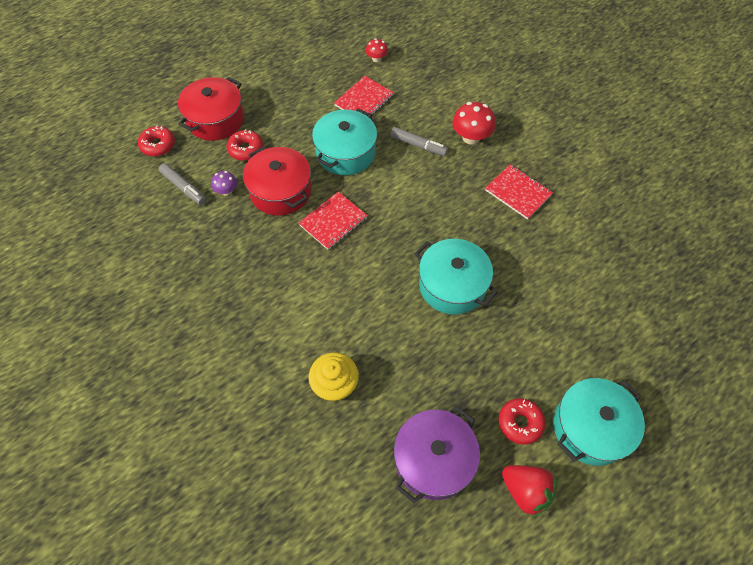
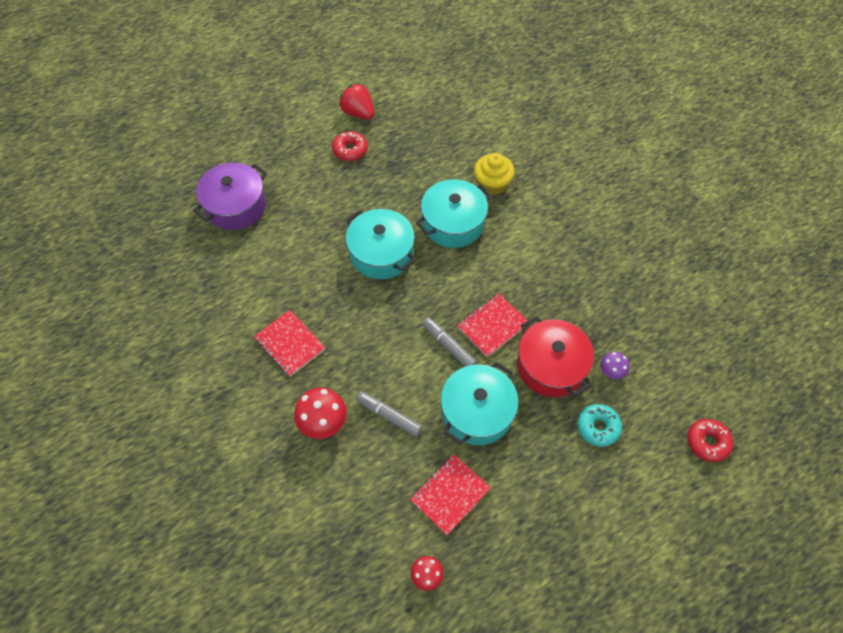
camera: 175 degrees left, 0 degrees up
grey marker [159,163,206,205] -> grey marker moved to [422,317,477,366]
red pot [178,77,244,141] -> none
red donut [227,129,263,161] -> turquoise donut [577,404,622,447]
purple pot [394,406,480,503] -> purple pot moved to [193,163,267,230]
turquoise pot [553,378,645,466] -> turquoise pot moved to [416,179,492,248]

